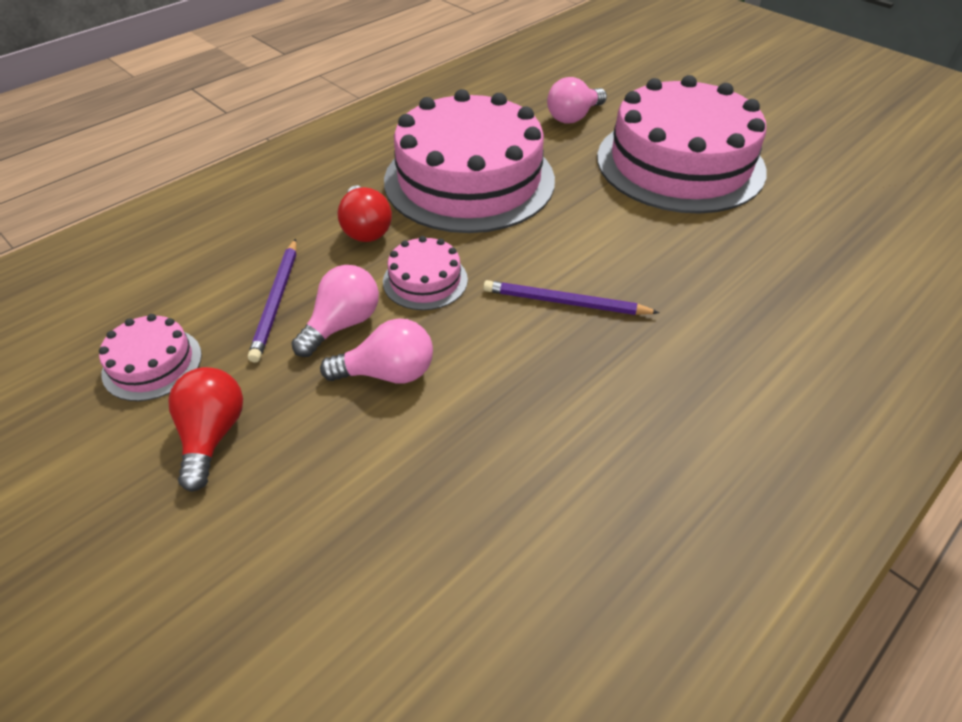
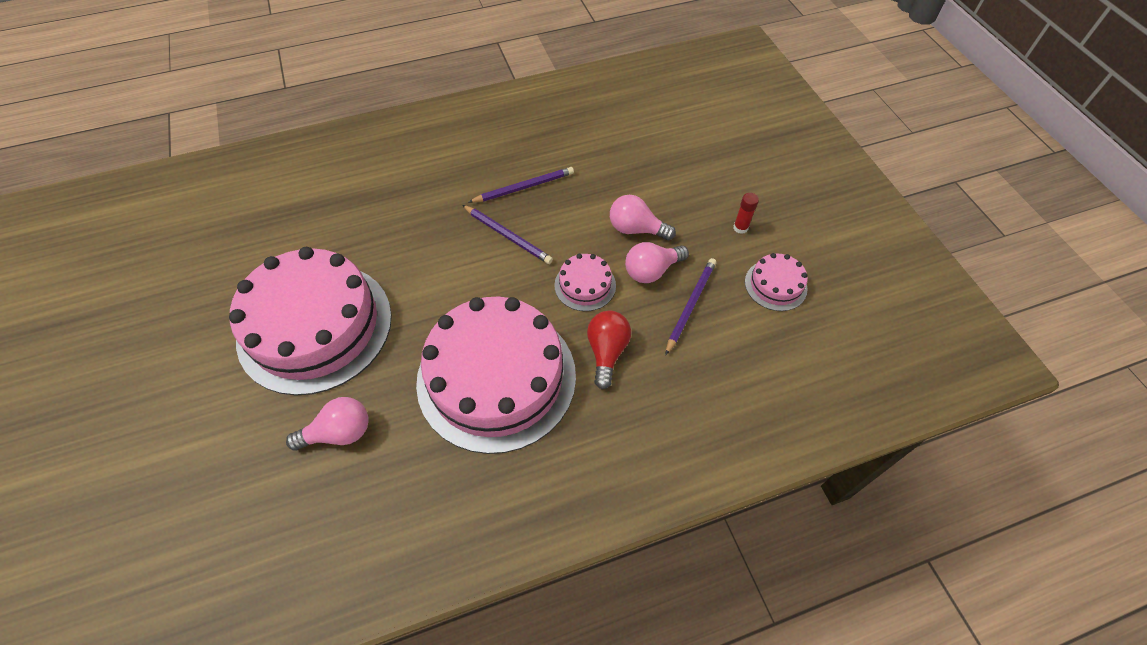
camera: 155 degrees left, 10 degrees up
red light bulb [168,367,243,492] -> red glue stick [734,193,759,234]
none -> purple pencil [469,167,574,203]

